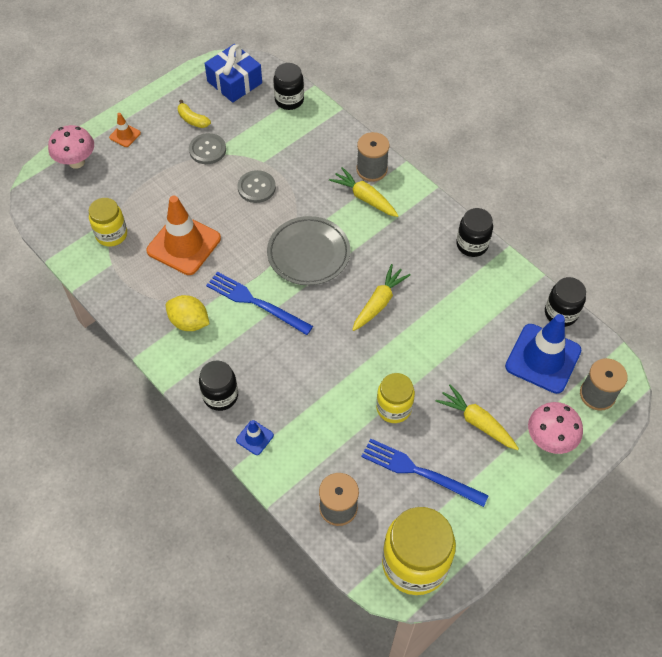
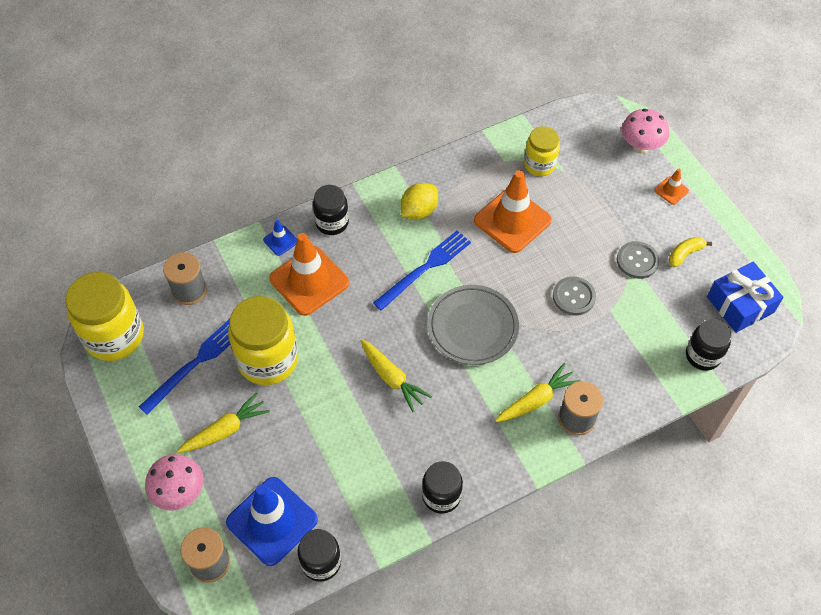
camera: 105 degrees right, 0 degrees up
yellow jar [376,373,415,423] -> yellow jar [228,296,298,385], size x1.70
none -> orange traffic cone [269,233,349,316]

